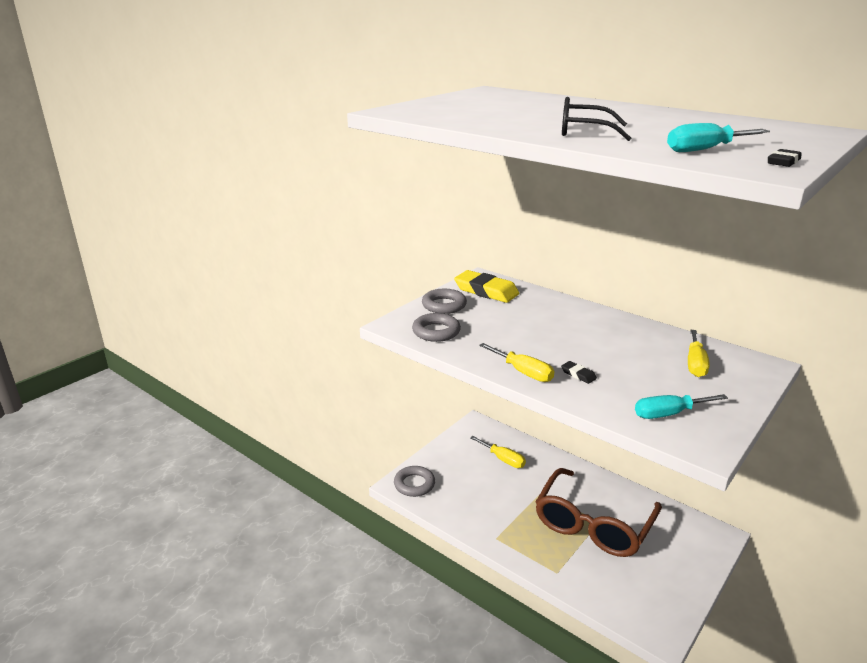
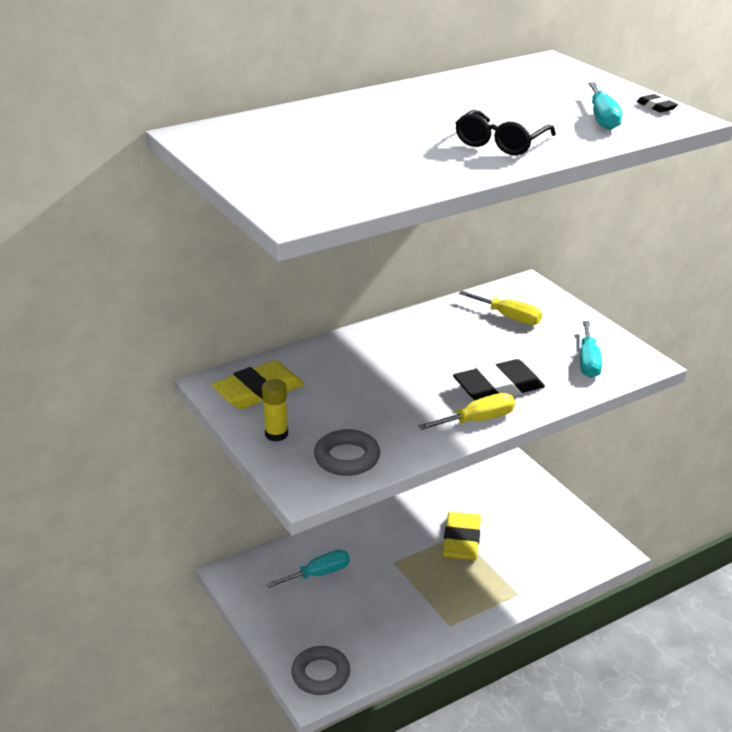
camera: 70 degrees left, 5 degrees up
grey ring [422,289,467,314] -> yellow glue stick [262,379,288,441]
yellow screwdriver [470,436,526,468] -> turquoise screwdriver [266,550,350,588]
brown glasses [536,468,662,557] -> yellow eraser [443,512,481,560]
black eraser [561,361,597,384] -> black eraser [453,359,545,400], size x2.28

